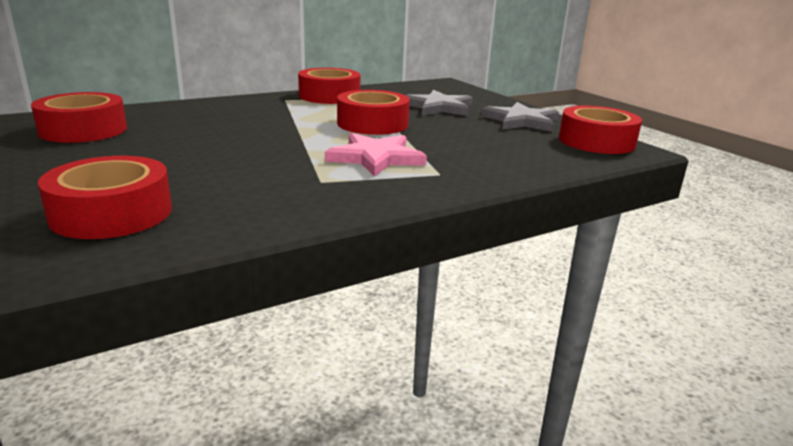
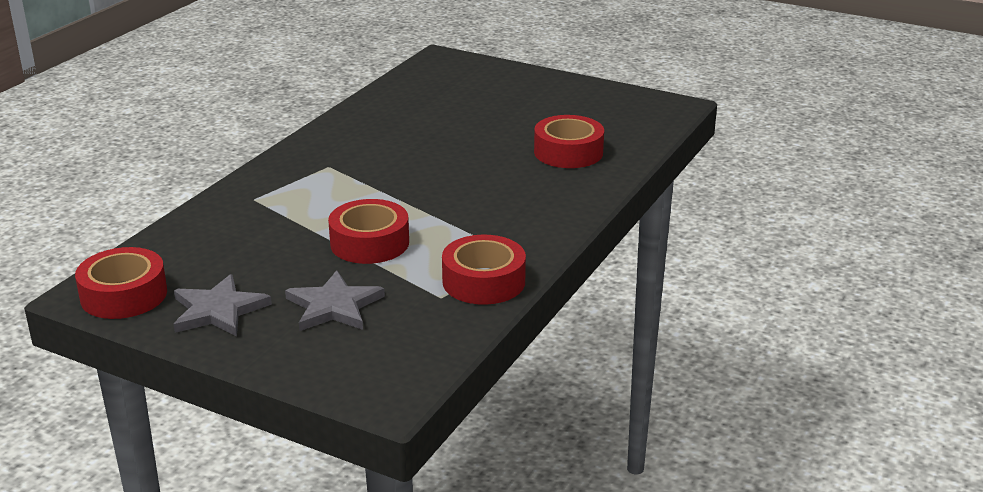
camera: 150 degrees right, 5 degrees up
red tape [38,156,172,239] -> none
pink star [325,133,427,177] -> none

